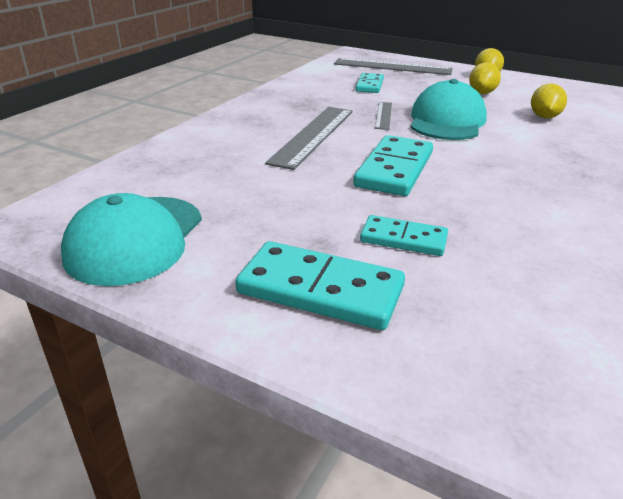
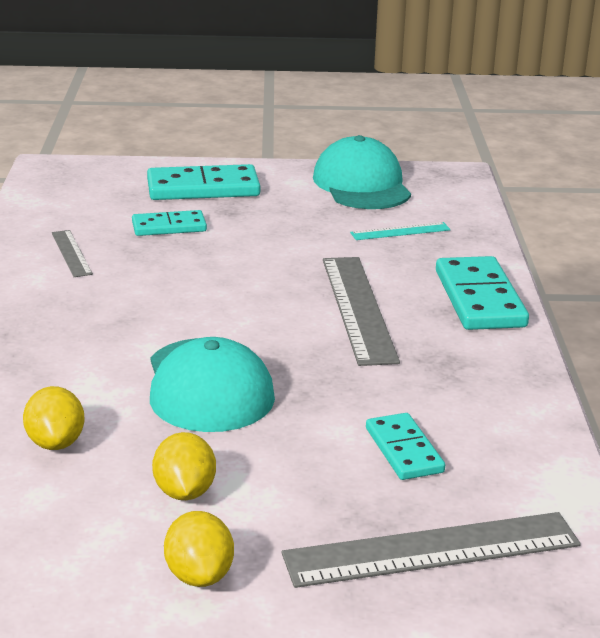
camera: 150 degrees right, 5 degrees down
turquoise domino [353,135,433,196] -> turquoise domino moved to [436,256,529,330]
grey ruler [375,102,392,130] -> grey ruler moved to [52,230,93,277]
none -> turquoise ruler [350,222,450,240]

